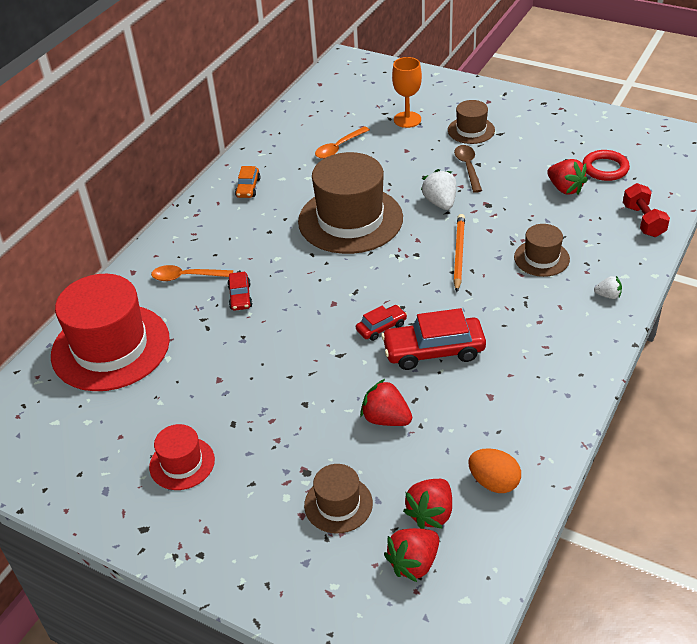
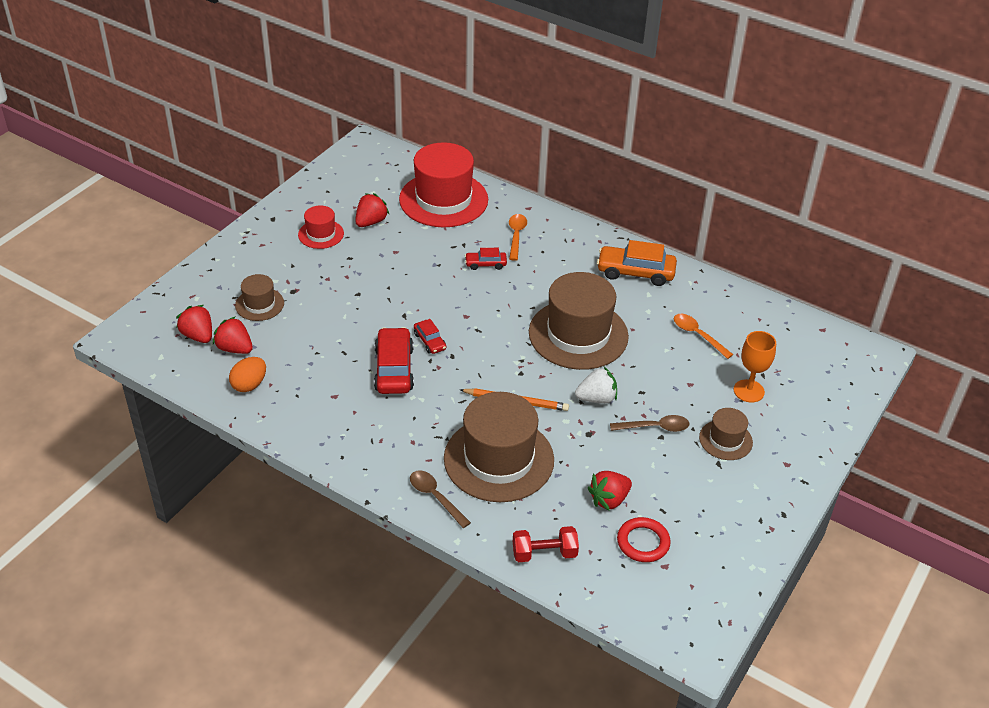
camera: 90 degrees right, 0 degrees up
orange car [235,166,260,198] -> orange car [597,240,677,286], size x1.87
red strawberry [360,379,412,426] -> red strawberry moved to [355,193,390,227]
brown hat [514,224,570,277] -> brown hat [444,392,554,502], size x2.03
white strawberry [594,276,622,299] -> brown spoon [410,470,471,528]

